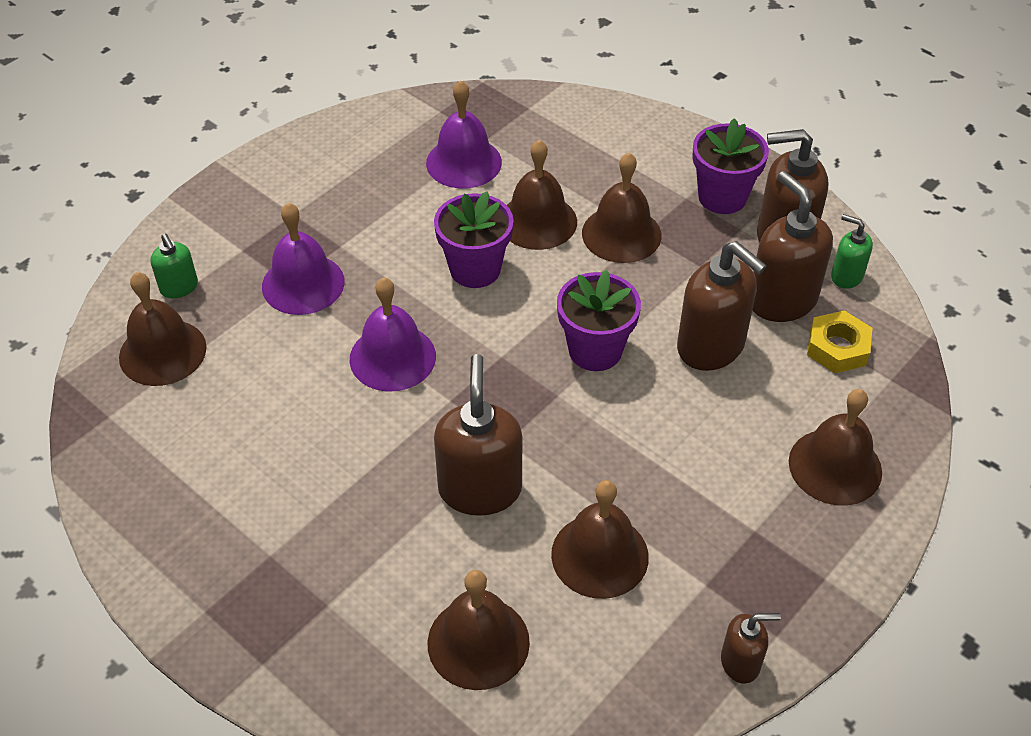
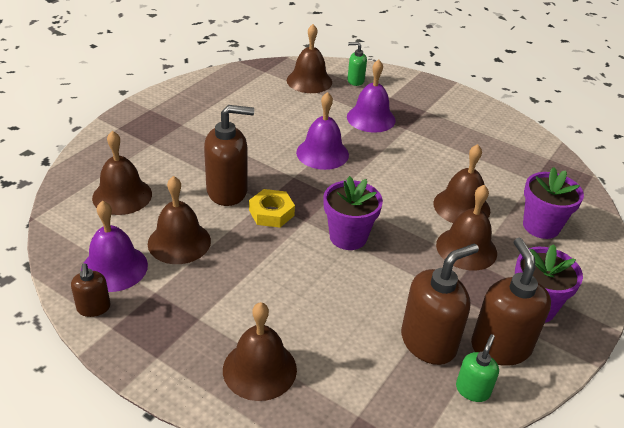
camera: 80 degrees right, 10 degrees down
green soap dispenser [150,234,198,298] -> green soap dispenser turned 45 degrees clockwise [347,42,367,86]
purple bell [426,80,502,188] -> purple bell moved to [81,200,148,292]
purple flower pot [434,191,514,288] -> purple flower pot moved to [523,167,584,239]
brown soap dispenser [677,241,767,371] -> none
yellow nut [807,310,872,373] -> yellow nut moved to [249,189,295,228]

